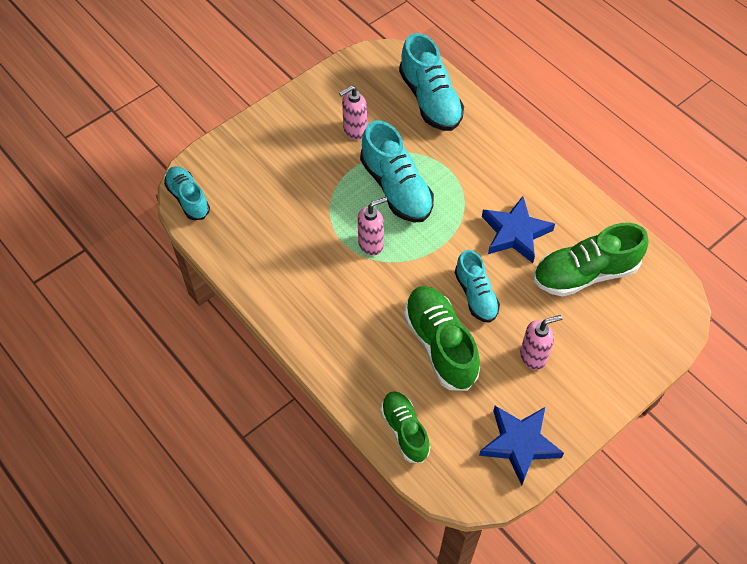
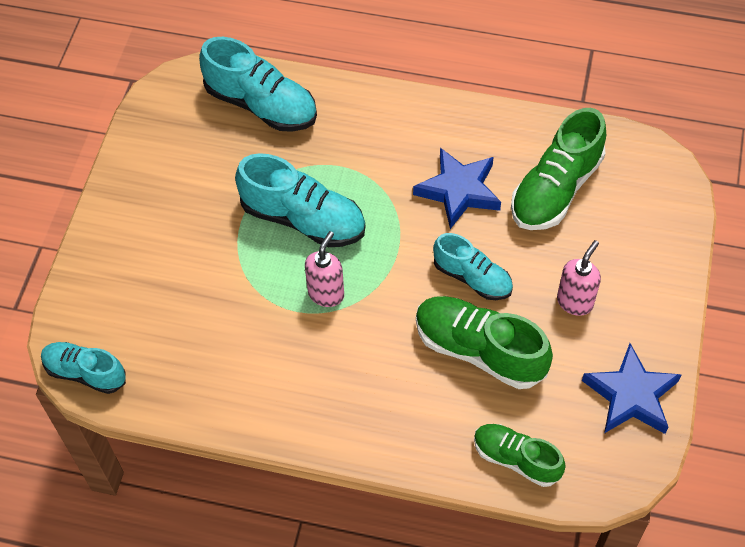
camera: 35 degrees left, 0 degrees up
pink soap dispenser [339,85,367,140] -> none

